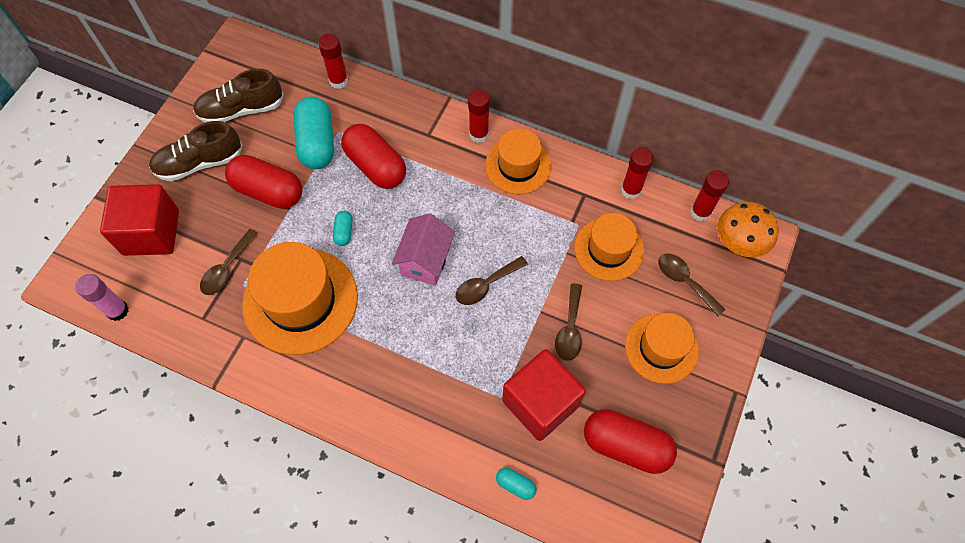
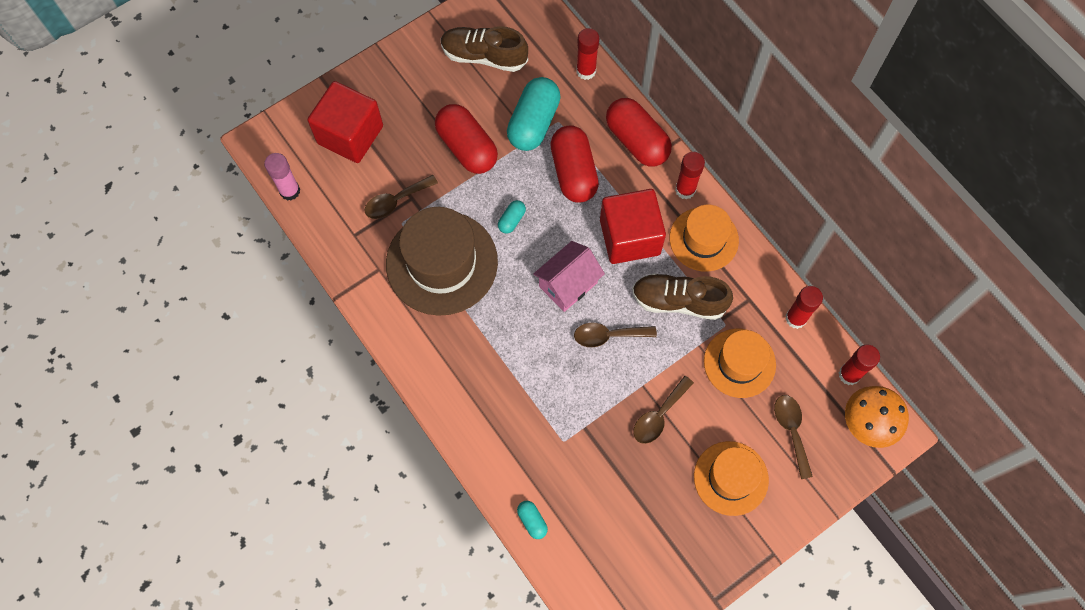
camera: 30 degrees right, 5 degrees up
brown shoe [149,121,242,181] -> brown shoe moved to [632,273,733,320]
orange hat [242,242,358,355] -> brown hat [386,207,498,316]
red cube [502,349,586,441] -> red cube moved to [600,189,666,264]
red capsule [584,409,677,474] -> red capsule moved to [606,98,672,166]

